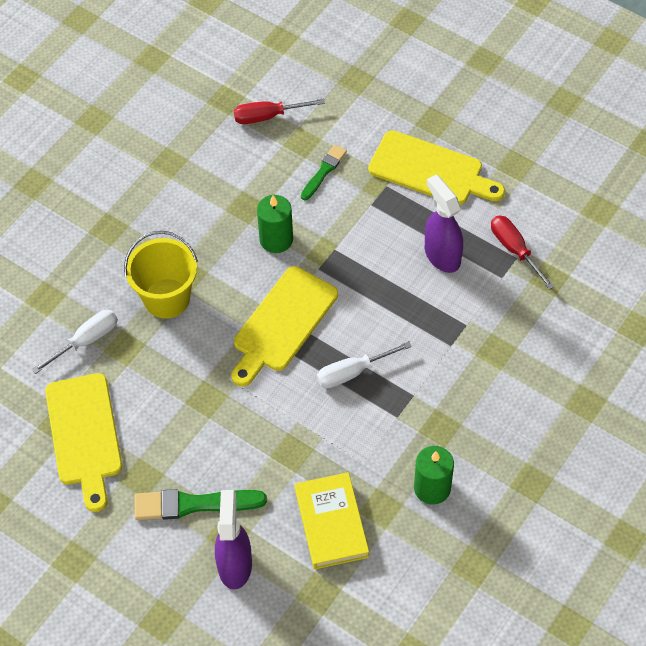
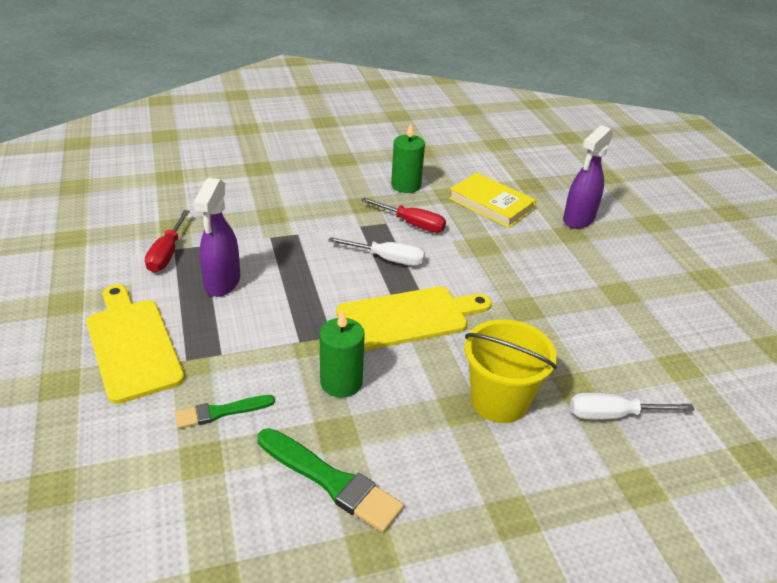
camera: 145 degrees left, 20 degrees down
yellow cutting board [45,373,122,512] -> none
green brush [135,489,267,520] -> green brush moved to [257,428,404,533]
red screwdriver [234,99,325,124] -> red screwdriver moved to [361,198,446,233]
yellow book [295,472,369,569] -> yellow book turned 75 degrees counterclockwise [449,173,536,228]

